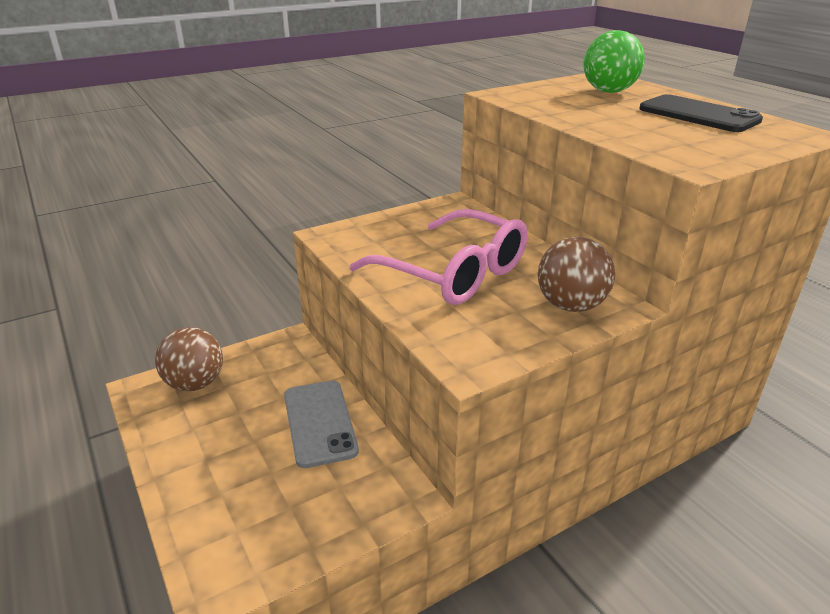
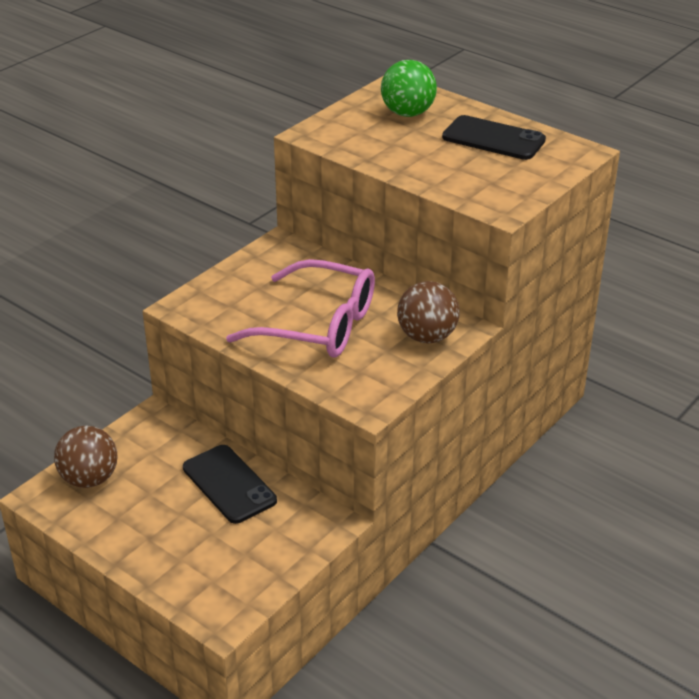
camera: 20 degrees left, 5 degrees up
grey phone [284,380,359,468] -> black phone [183,445,277,524]

